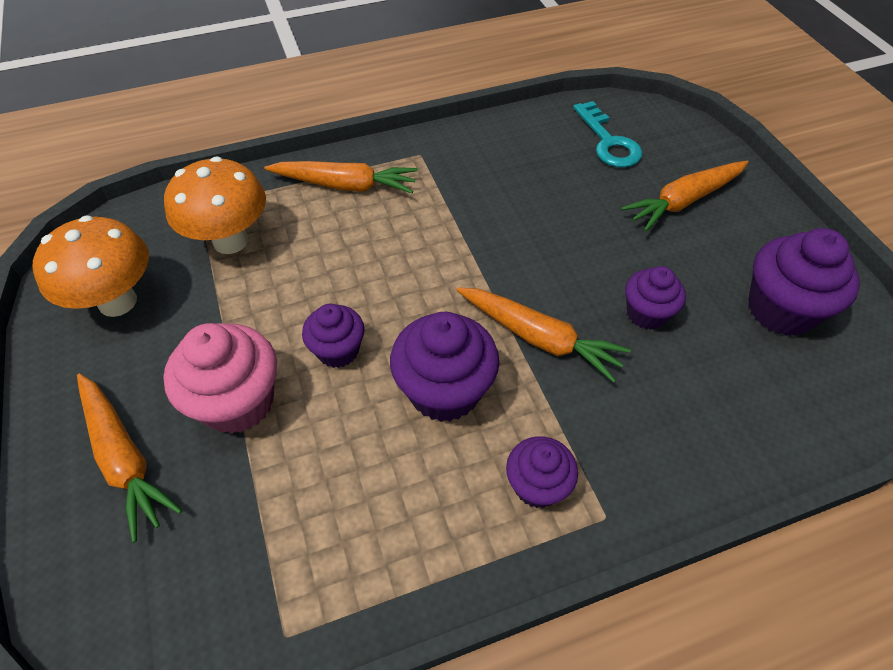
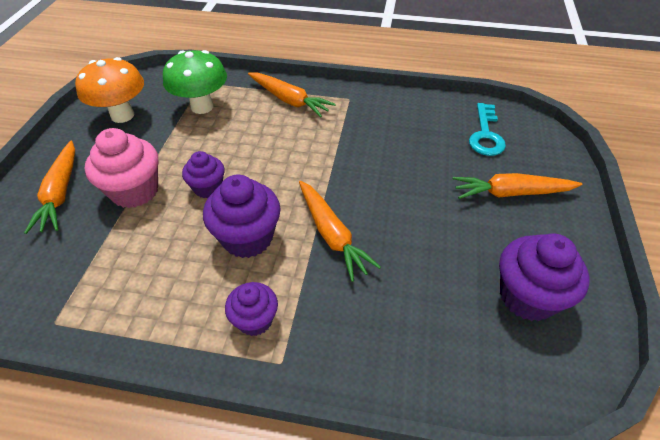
camera: 30 degrees right, 5 degrees down
orange mushroom [164,156,266,254] -> green mushroom [163,50,227,114]
purple cupcake [625,266,686,330] -> none

